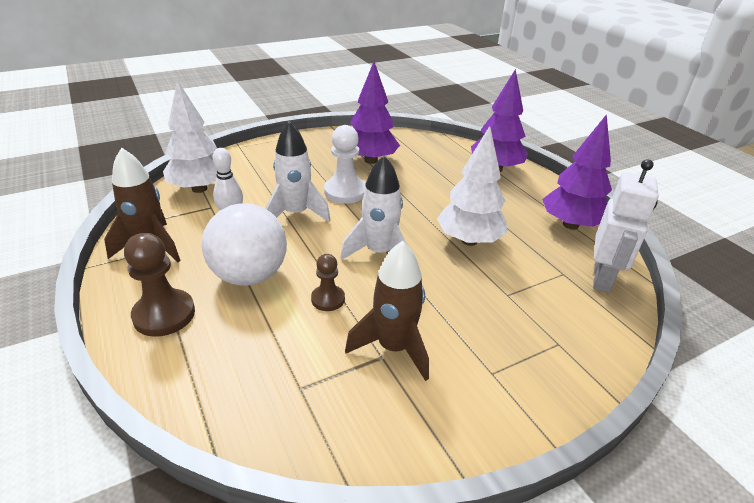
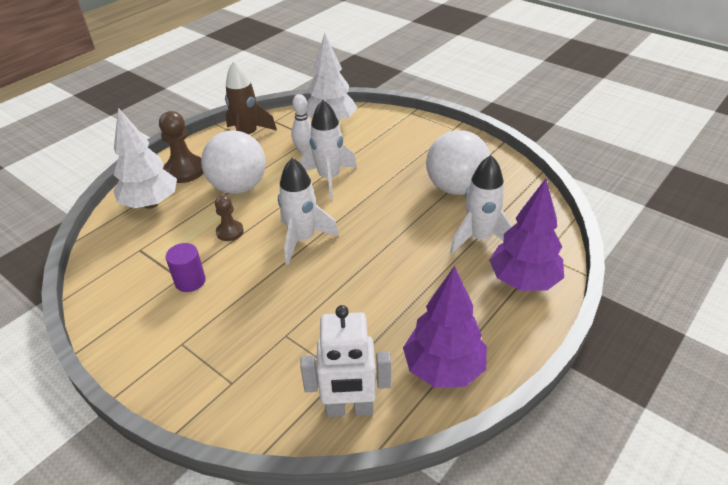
camera: 70 degrees right, 5 degrees up
white pawn [324,125,366,204] -> none
brown rocket [345,241,429,381] -> purple cylinder [166,243,205,292]
purple tree [350,62,400,164] -> white ball [426,130,490,195]
white tree [437,126,508,246] -> white tree moved to [113,108,177,209]
none -> white rocket [450,155,513,254]

